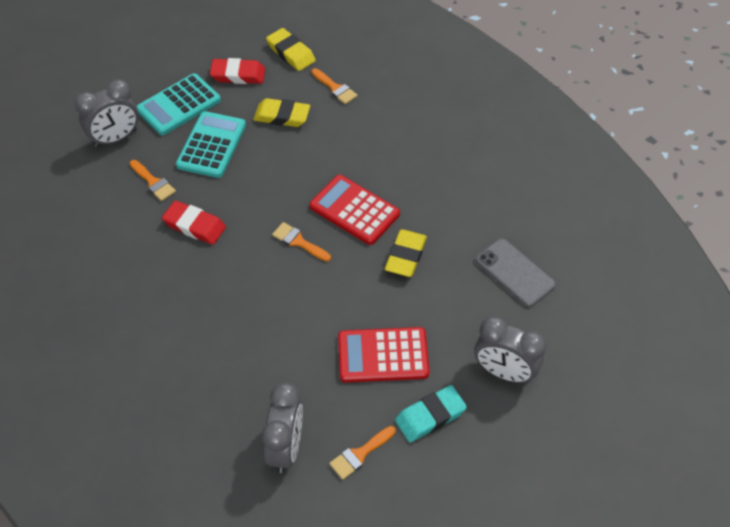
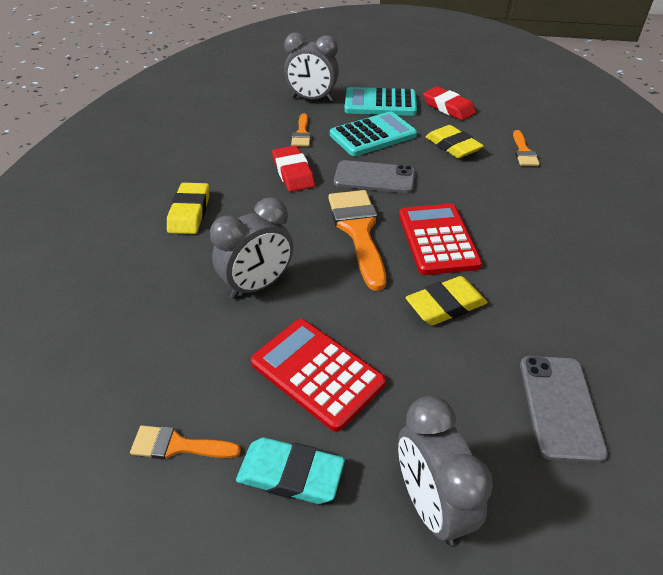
camera: 45 degrees right, 10 degrees down
grey clock [262,383,303,473] -> grey clock moved to [210,197,293,299]
yellow eraser [266,28,316,71] -> yellow eraser moved to [167,183,209,234]
orange brush [272,222,331,262] -> orange brush [328,190,386,291], size x1.89
none -> grey phone [334,160,415,193]

